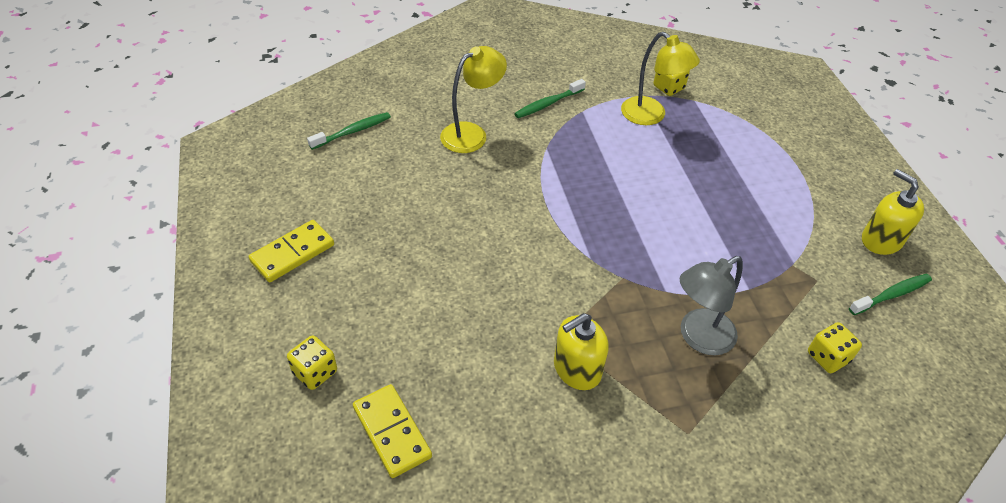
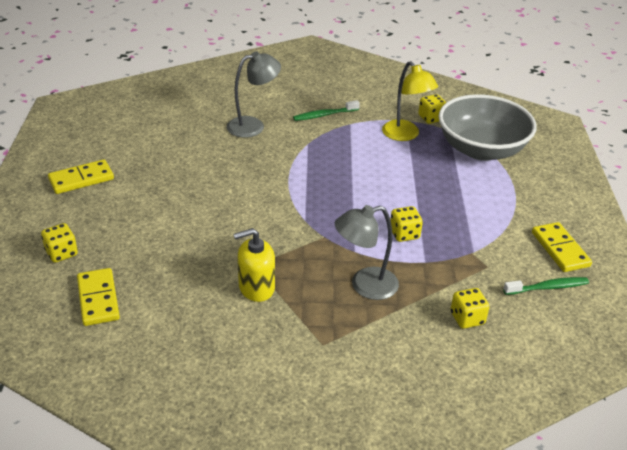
camera: 15 degrees right, 10 degrees down
green toothbrush [307,112,391,150] -> none
yellow lamp [440,46,507,153] -> grey lamp [227,51,281,138]
yellow soap dispenser [862,169,924,255] -> yellow domino [532,222,592,272]
none -> yellow dice [391,206,423,242]
none -> grey bowl [438,94,537,161]

